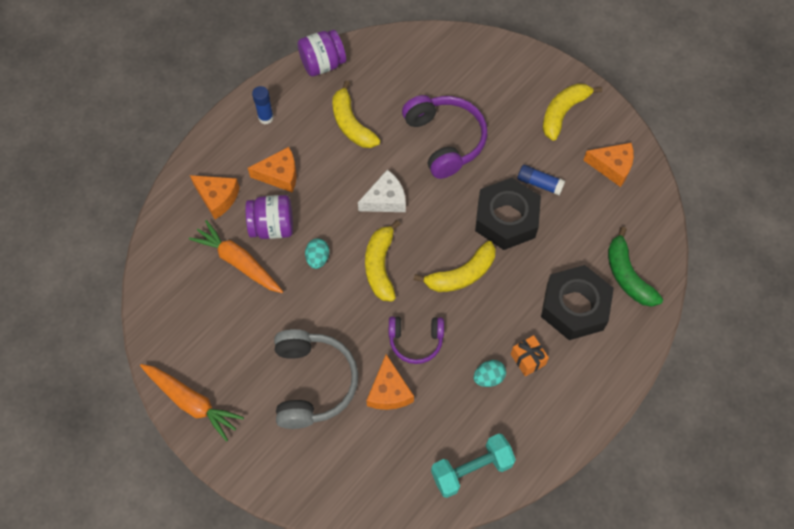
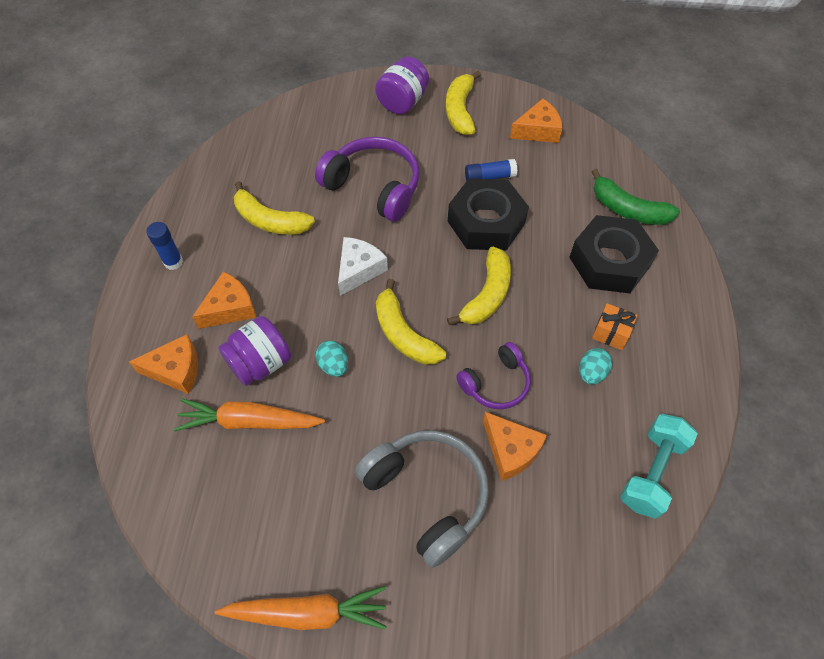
camera: 35 degrees left, 5 degrees down
purple jar [297,30,346,76] -> purple jar moved to [375,57,429,114]

